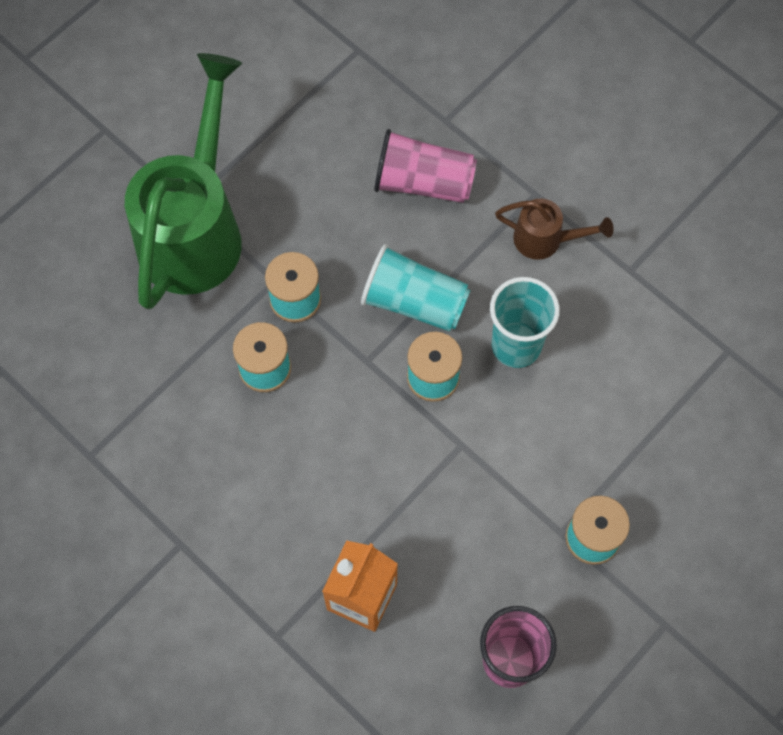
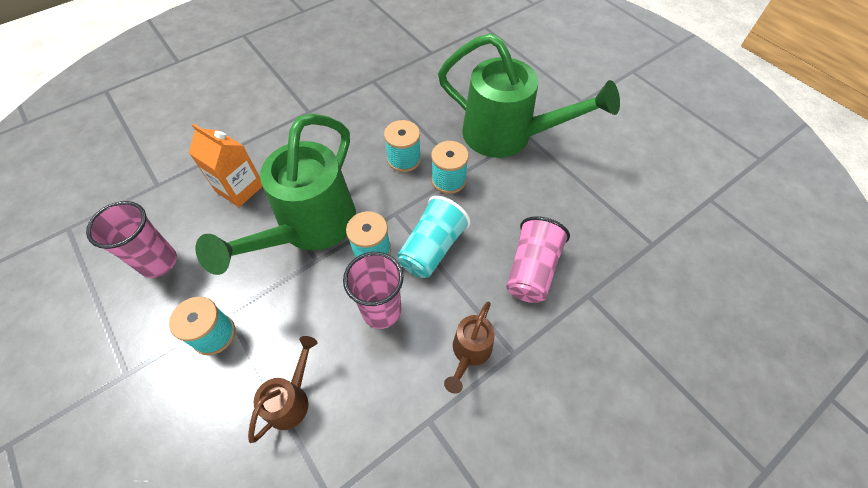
camera: 100 degrees right, 10 degrees down
turquoise cup [490,277,560,368] -> pink cup [343,252,403,329]
none -> green watering can [196,113,356,275]
none -> brown watering can [248,336,318,443]

